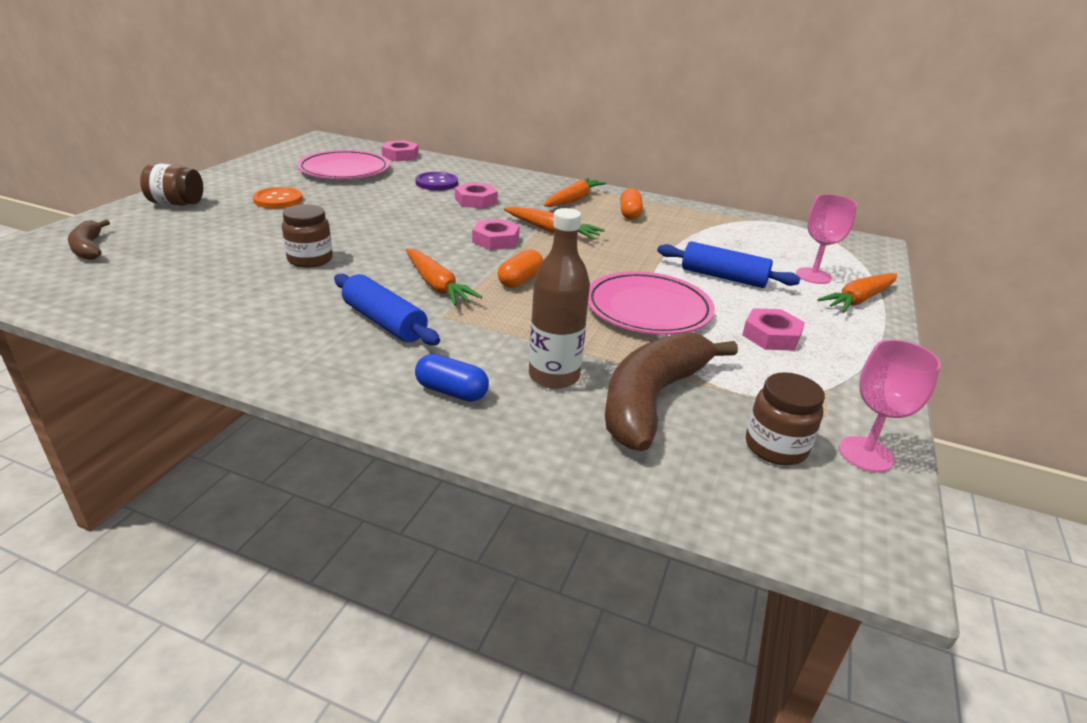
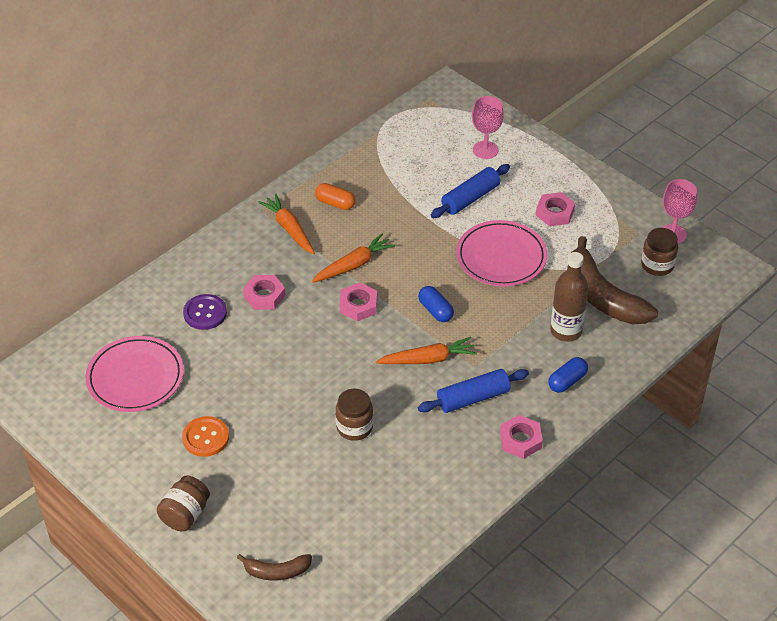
camera: 65 degrees left, 15 degrees up
pink nut [382,140,419,162] -> pink nut moved to [500,415,543,459]
orange capsule [498,249,543,288] -> blue capsule [418,286,454,322]
orange carrot [817,273,897,313] -> none

